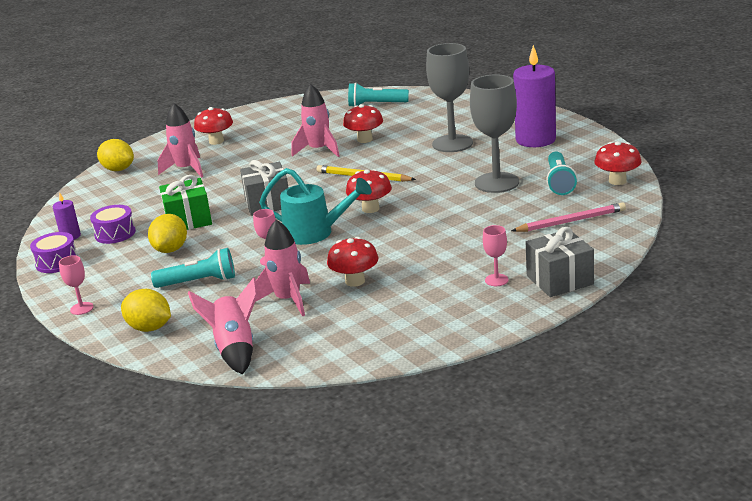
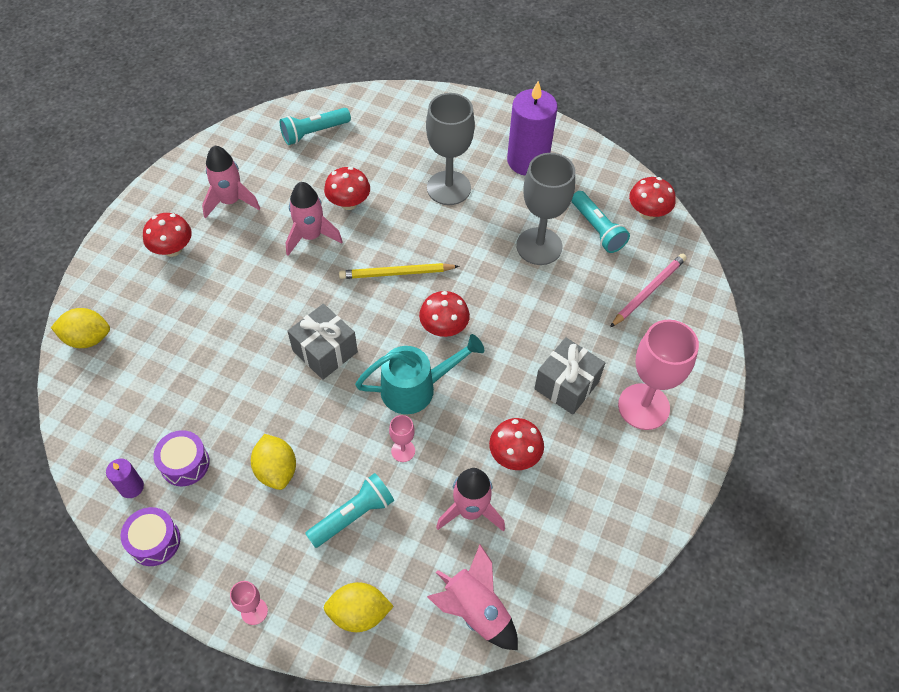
camera: 35 degrees left, 30 degrees up
pink rocket [157,103,203,178] -> pink rocket moved to [202,145,260,219]
green gift [159,175,212,230] -> none
pink goblet [483,225,509,286] -> pink goblet [618,320,699,430], size x2.21
grey gift [526,227,594,297] -> grey gift moved to [534,337,605,415]

